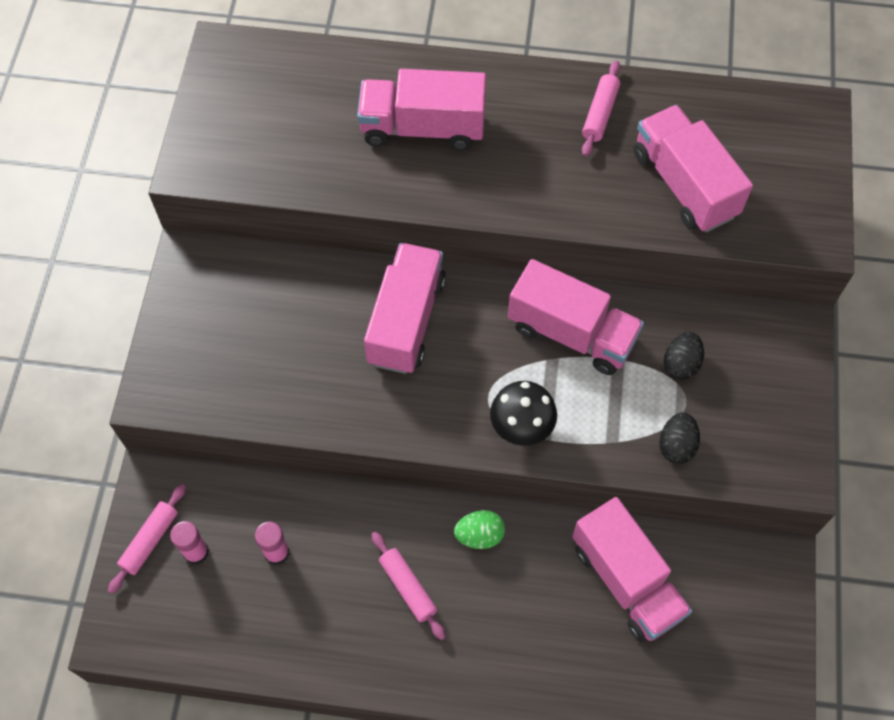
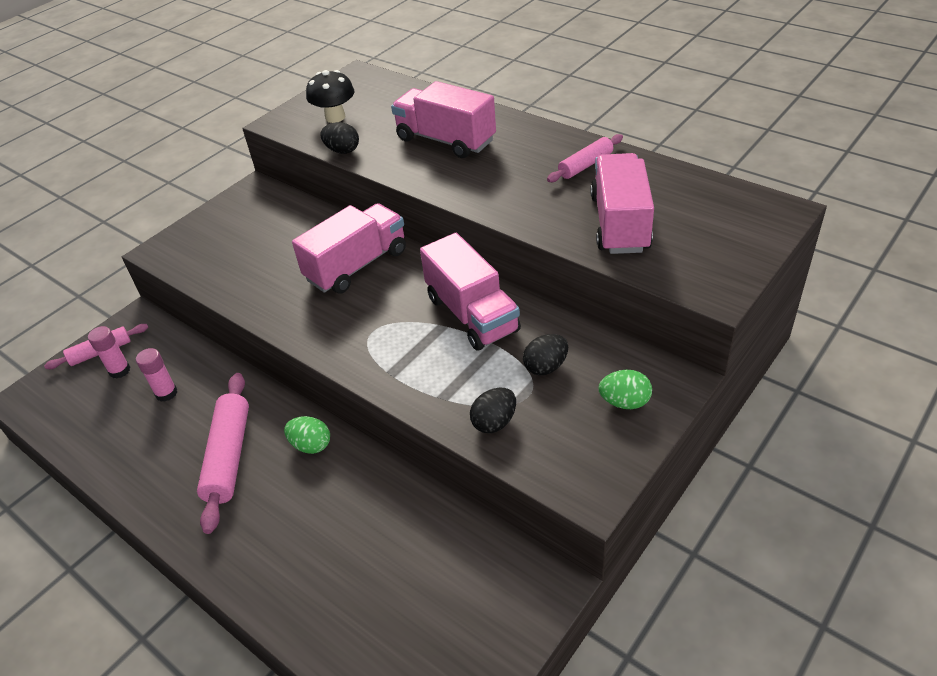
camera: 35 degrees right, 20 degrees down
pink rolling pin [371,532,446,640] -> pink rolling pin [197,373,249,534], size x1.64
black mushroom [490,381,557,446] -> black mushroom moved to [306,70,355,123]
pink truck [572,497,692,642] -> none
none -> black egg [320,122,359,154]
none -> green egg [598,370,652,409]

